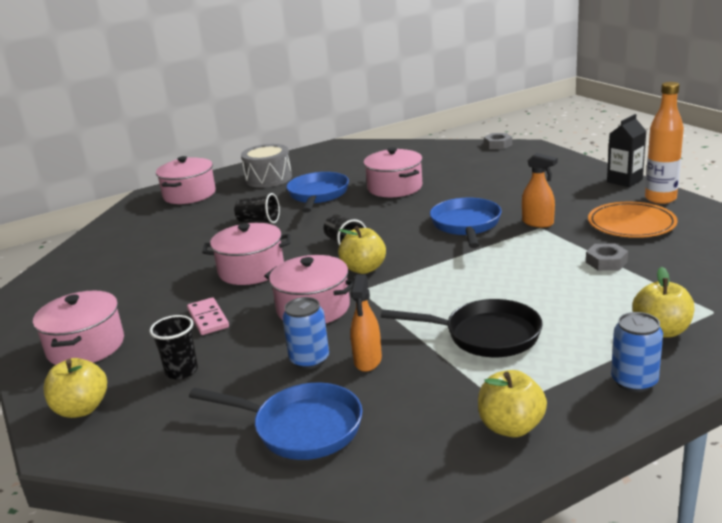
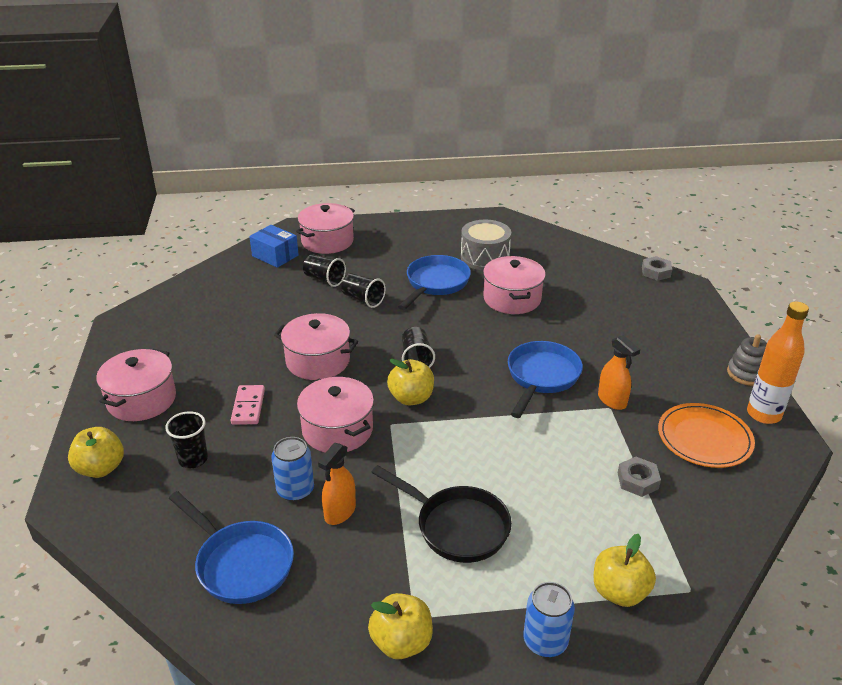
camera: 20 degrees right, 10 degrees up
grey drum [241,144,292,188] -> grey drum moved to [461,220,511,270]
black carton [607,114,646,187] -> grey stacking toy [727,334,767,386]
none -> blue box [249,225,299,268]
none -> black cup [303,254,346,287]

